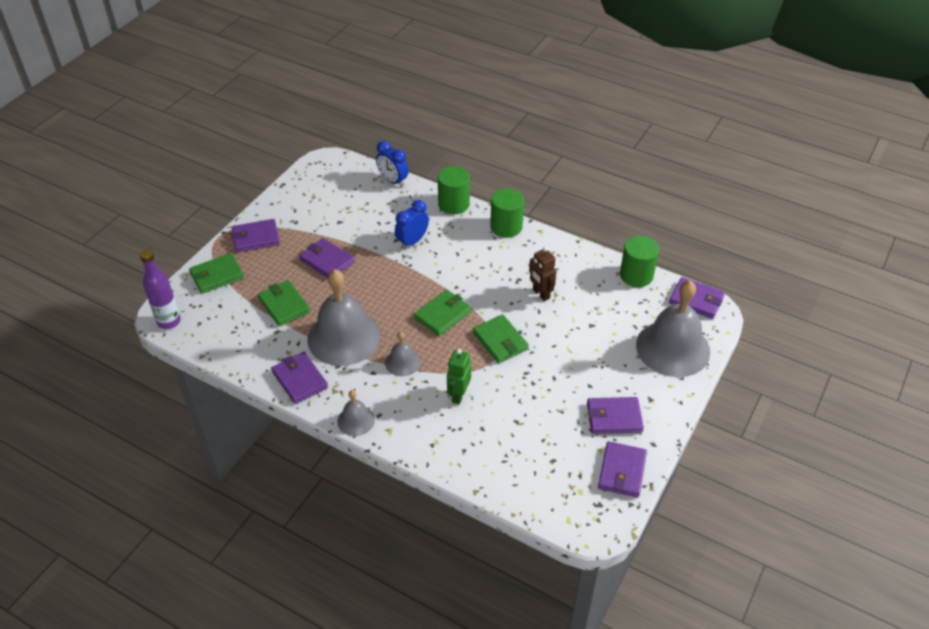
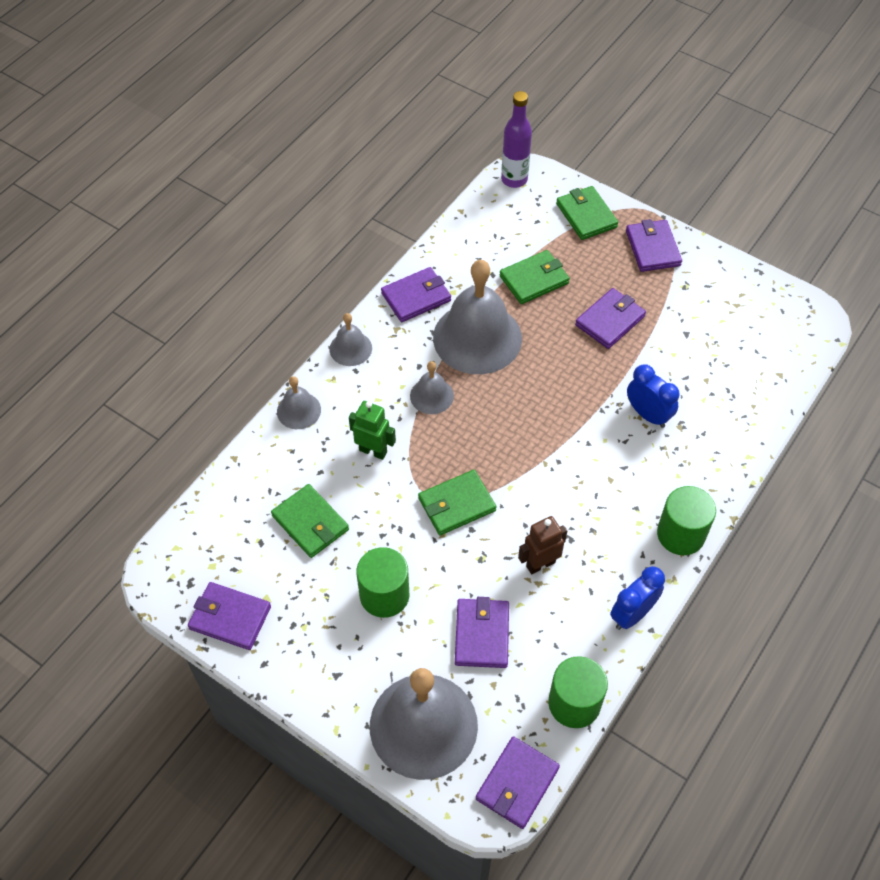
camera: 95 degrees right, 10 degrees up
blue clock [376,141,409,187] -> blue clock moved to [610,566,665,630]
green wallet [414,290,471,336] -> green wallet moved to [271,484,349,558]
green cylinder [438,166,470,214] -> green cylinder moved to [356,547,410,618]
purple wallet [587,397,644,434] -> purple wallet moved to [455,597,509,668]
none -> grey bell [277,376,321,429]

